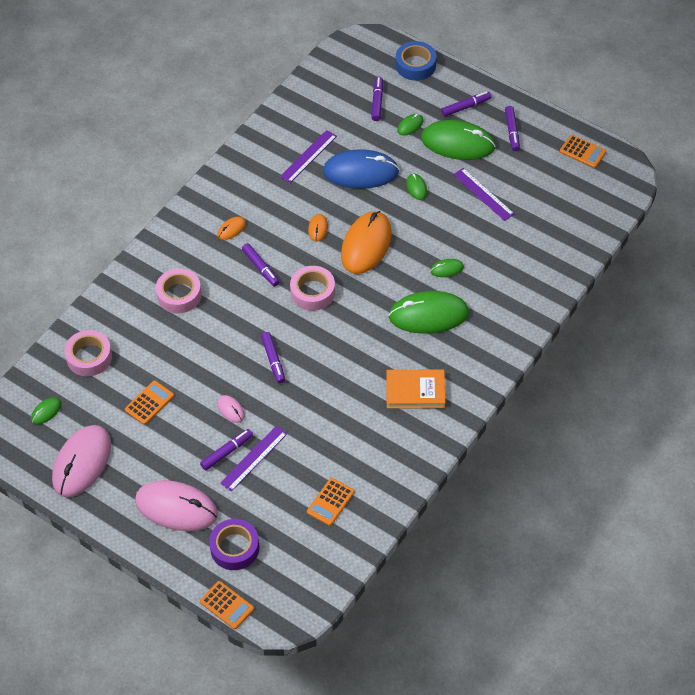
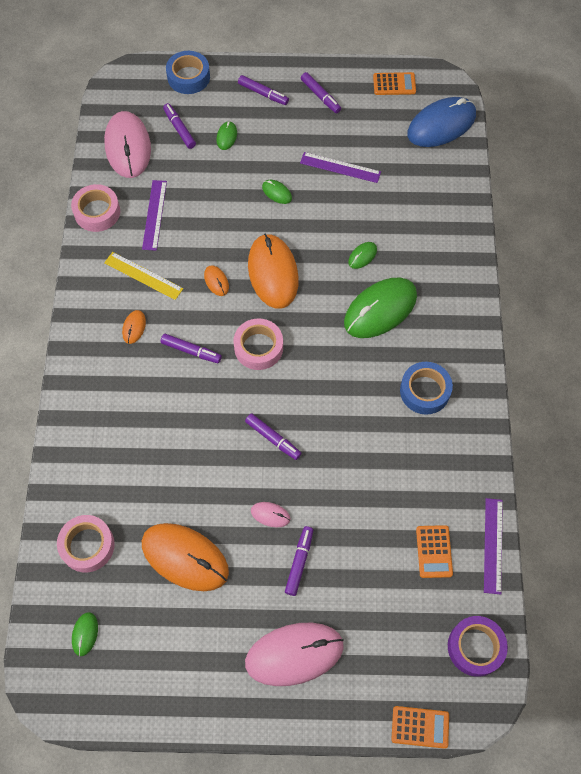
camera: 35 degrees left, 10 degrees up
pink mouse [52,425,111,497] -> pink mouse moved to [104,111,151,178]
orange calculator [125,380,174,425] -> orange mouse [142,523,229,591]
pink tape [156,269,202,313] -> pink tape moved to [71,184,120,232]
purple tape [209,519,259,570] -> purple tape moved to [448,616,508,677]
purple ruler [220,426,287,492] -> purple ruler moved to [484,498,503,595]
blue mouse [323,149,399,189] -> blue mouse moved to [407,97,476,147]
orange book [386,370,445,409] -> blue tape [400,362,453,414]
green mouse [421,120,496,160] -> none
purple marker [441,91,492,117] -> purple marker turned 90 degrees clockwise [238,75,289,105]
none -> yellow ruler [104,252,183,300]

